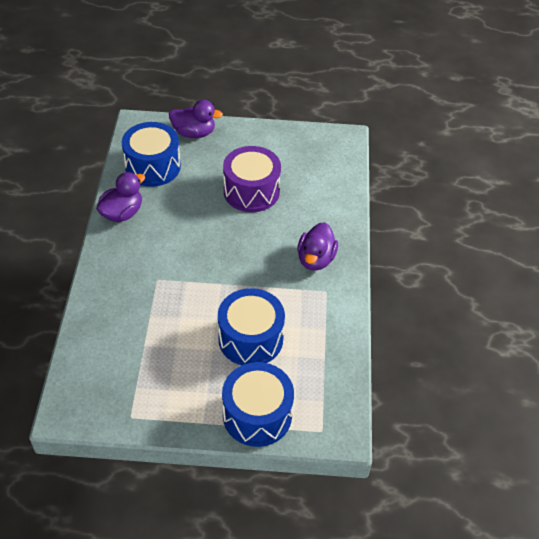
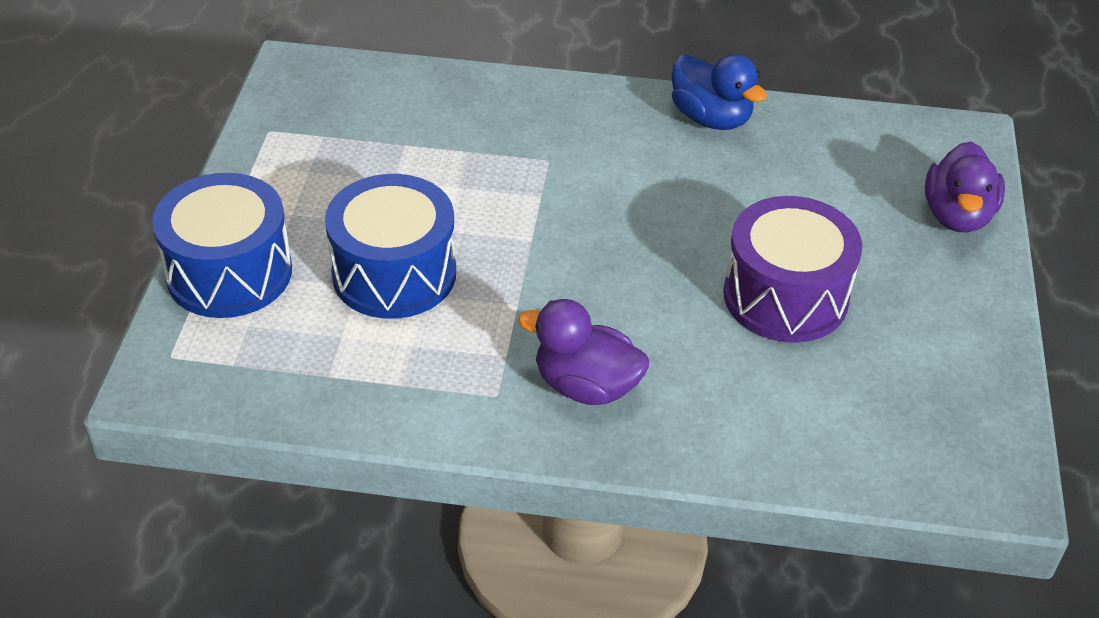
camera: 95 degrees right, 5 degrees down
purple duck [96,172,145,222] -> blue duck [672,54,767,130]
blue drum [122,122,181,187] -> none

